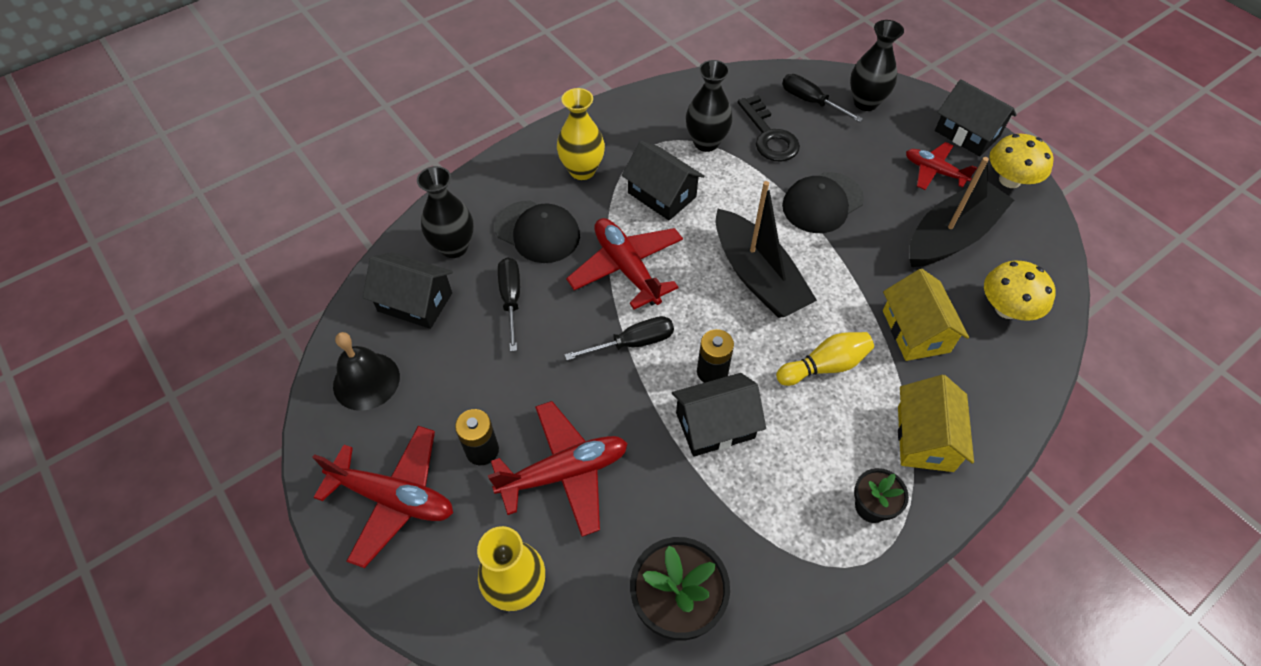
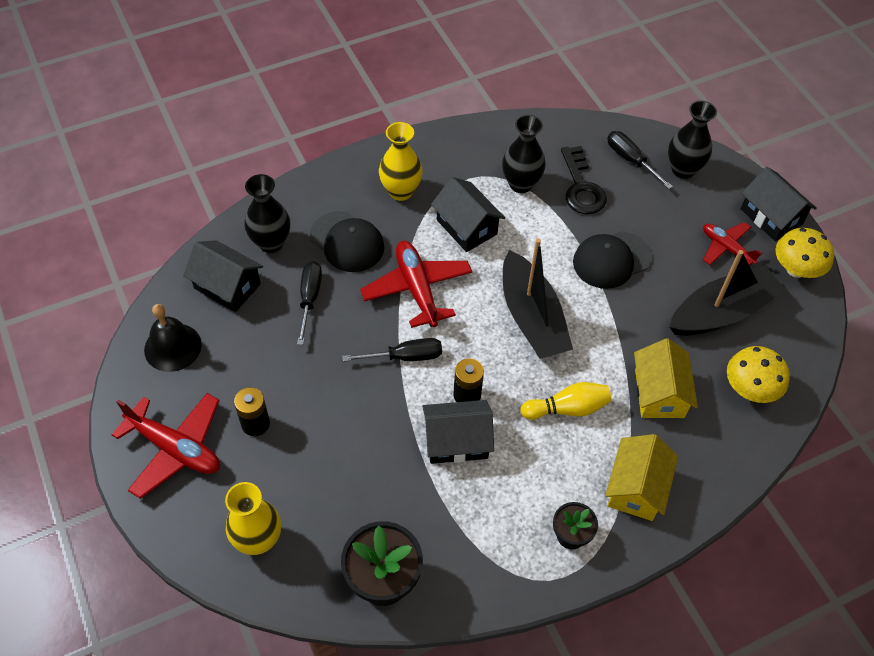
camera: 10 degrees right, 0 degrees up
red plane [488,401,628,537] -> none

